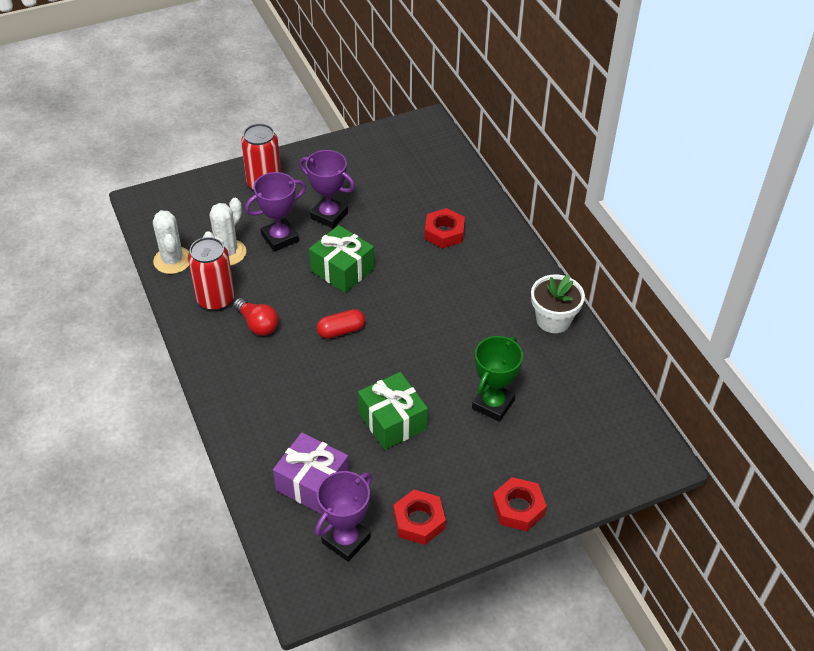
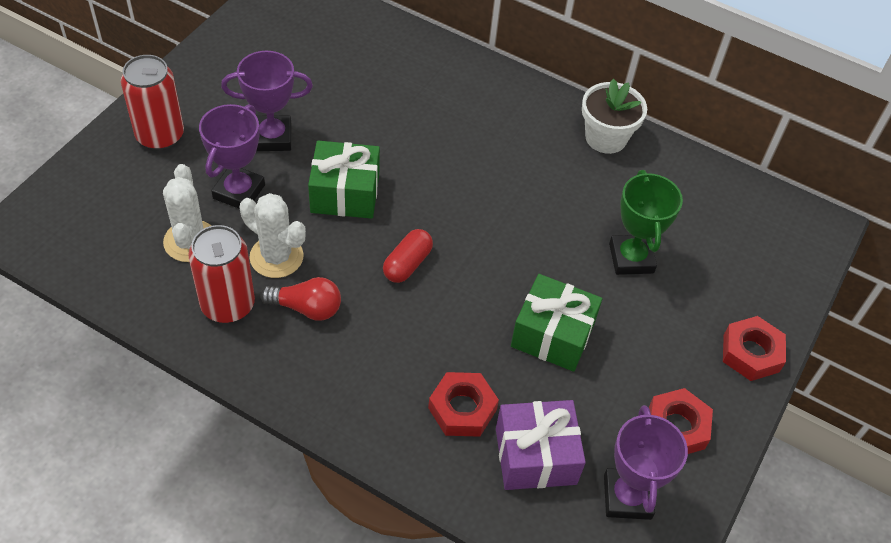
camera: 40 degrees left, 5 degrees up
white cactus [153,210,189,274] -> white cactus moved to [240,193,306,278]
red nut [425,208,465,248] -> red nut moved to [428,372,499,437]

